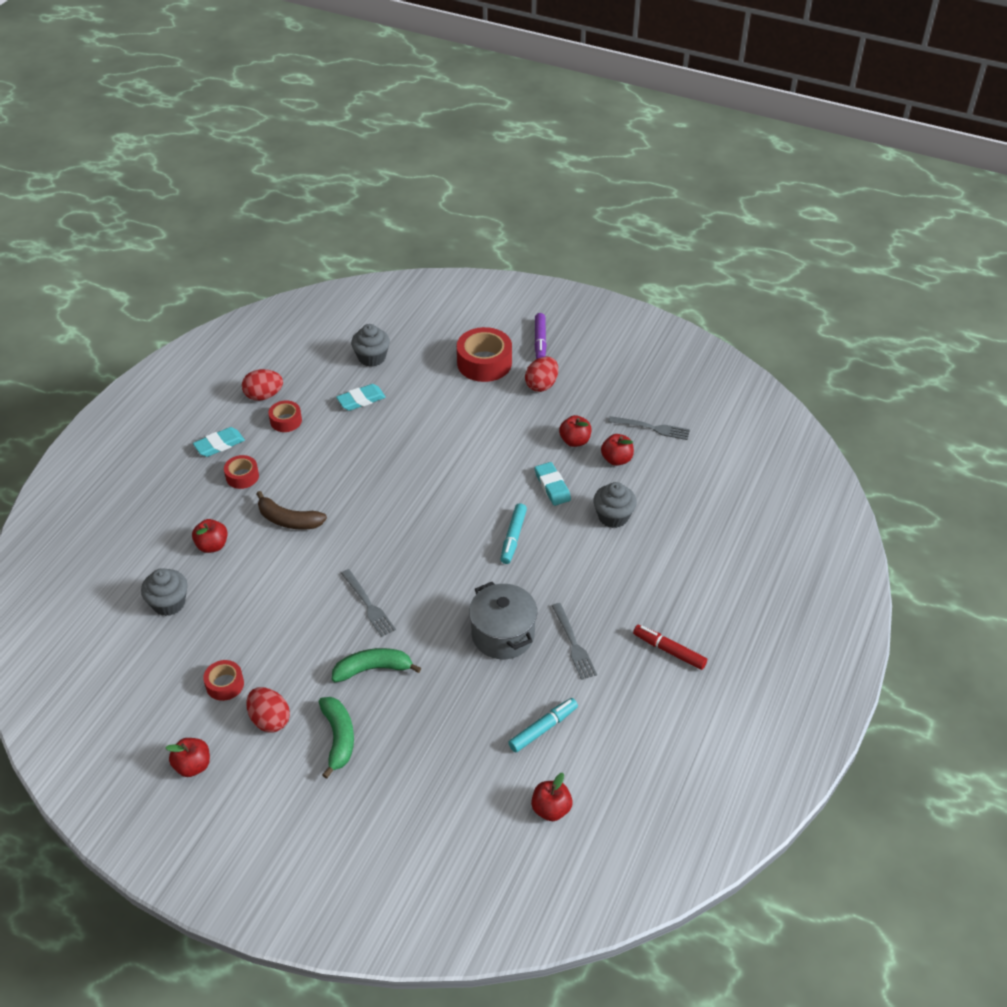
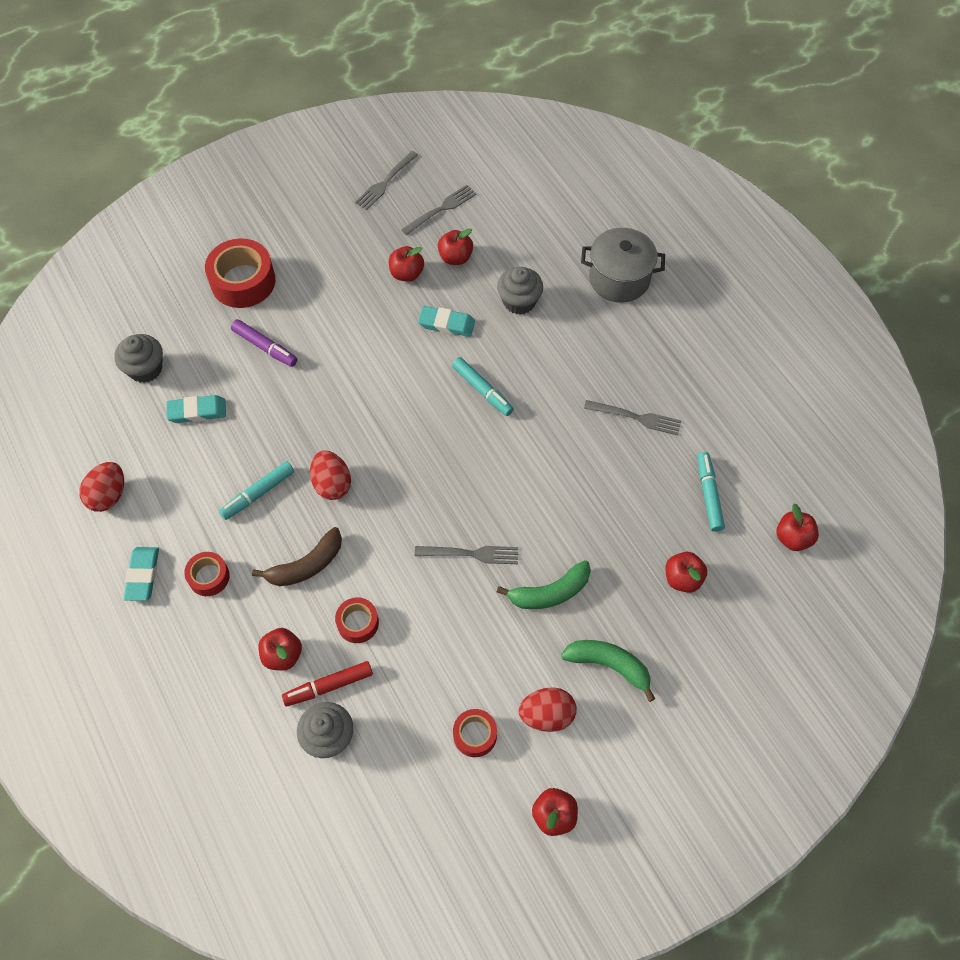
camera: 55 degrees left, 15 degrees up
red tape [268,400,302,432] -> red tape moved to [335,597,379,643]
green banana [332,648,421,682] -> green banana turned 135 degrees counterclockwise [497,560,591,609]
turquoise eraser [336,384,386,411] -> turquoise eraser turned 75 degrees clockwise [166,395,226,423]
grey pot [469,582,537,659] -> grey pot moved to [581,228,665,303]
red egg [525,357,558,392] -> red egg moved to [310,451,351,500]
purple marker [535,313,547,359] -> purple marker moved to [231,319,297,367]
red marker [633,625,707,670] -> red marker moved to [282,661,373,706]
none -> turquoise marker [219,461,294,520]
none -> grey fork [355,151,418,210]
none -> red apple [665,552,707,593]

